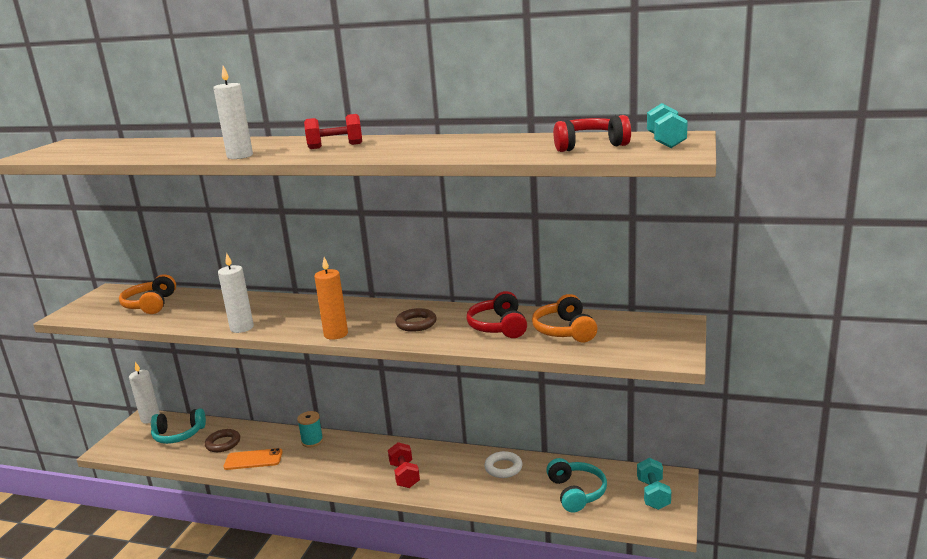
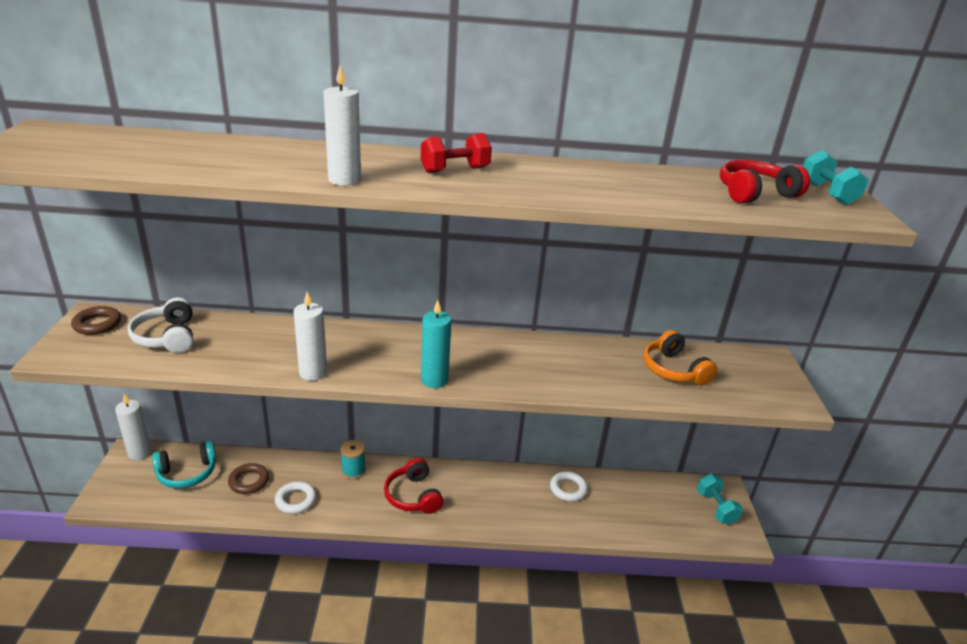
camera: 20 degrees left, 10 degrees up
orange headphones [119,274,176,314] -> white headphones [128,297,193,353]
orange phone [224,448,283,470] -> white ring [275,481,316,514]
orange candle [314,257,348,340] -> turquoise candle [421,300,451,388]
red dumbbell [388,442,420,488] -> none
brown ring [395,308,437,332] -> brown ring moved to [71,306,121,335]
red headphones [467,291,527,338] -> red headphones moved to [384,458,443,514]
turquoise headphones [546,458,607,513] -> none

